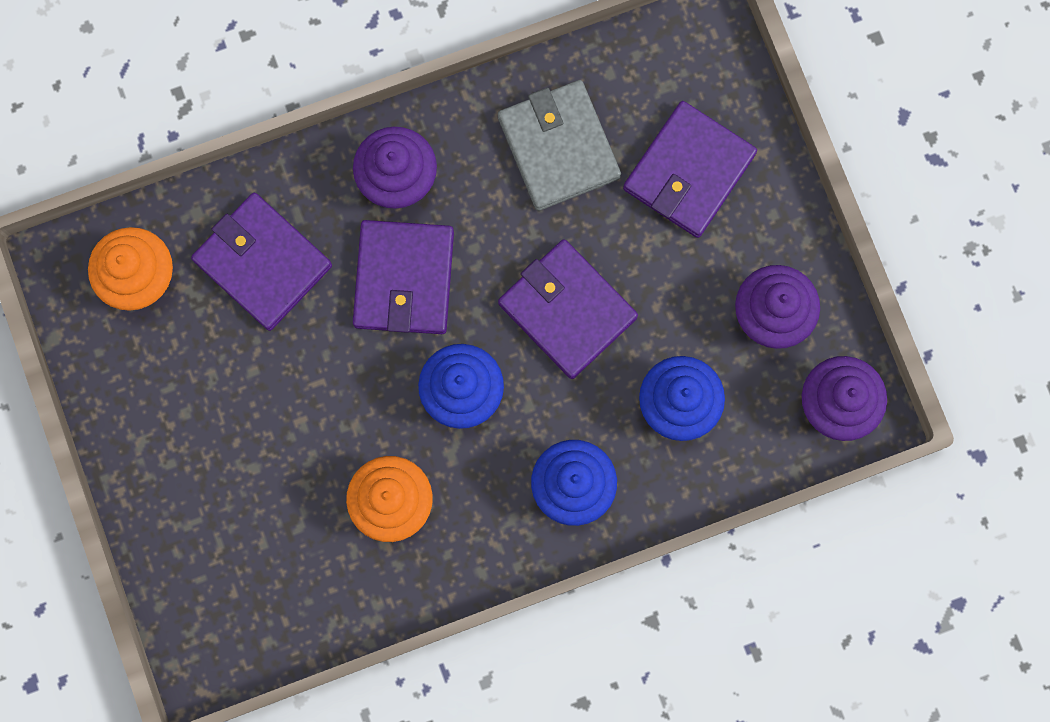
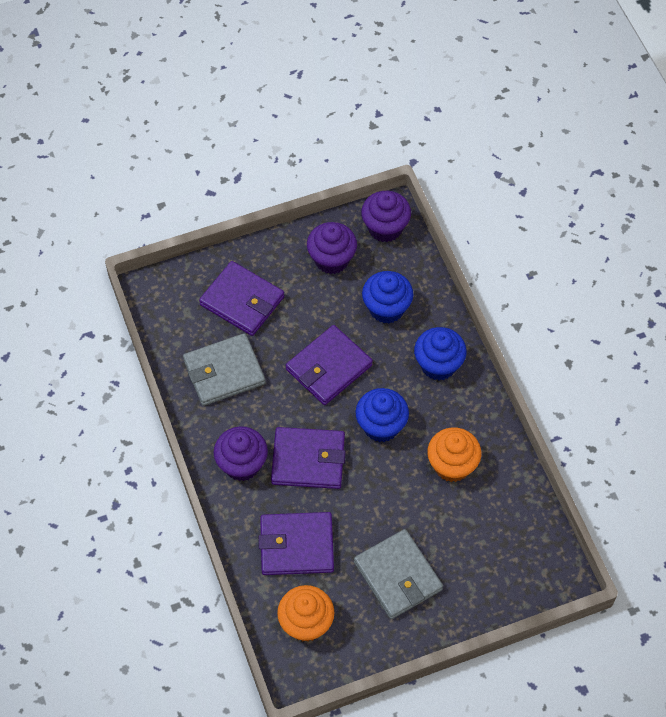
camera: 90 degrees left, 20 degrees down
purple wallet [191,193,332,331] -> purple wallet turned 45 degrees clockwise [259,512,334,575]
none -> grey wallet [354,529,443,619]

